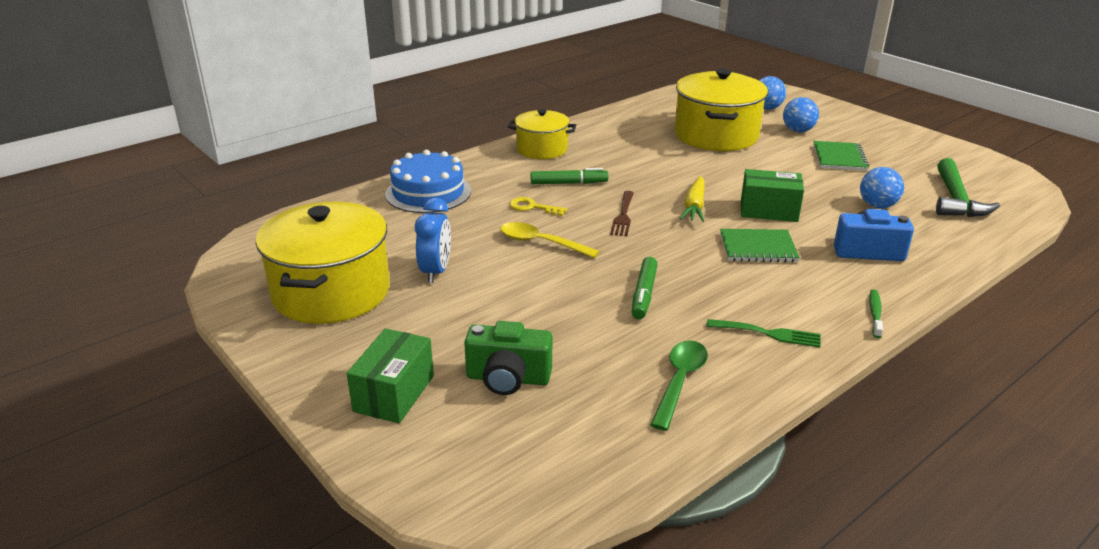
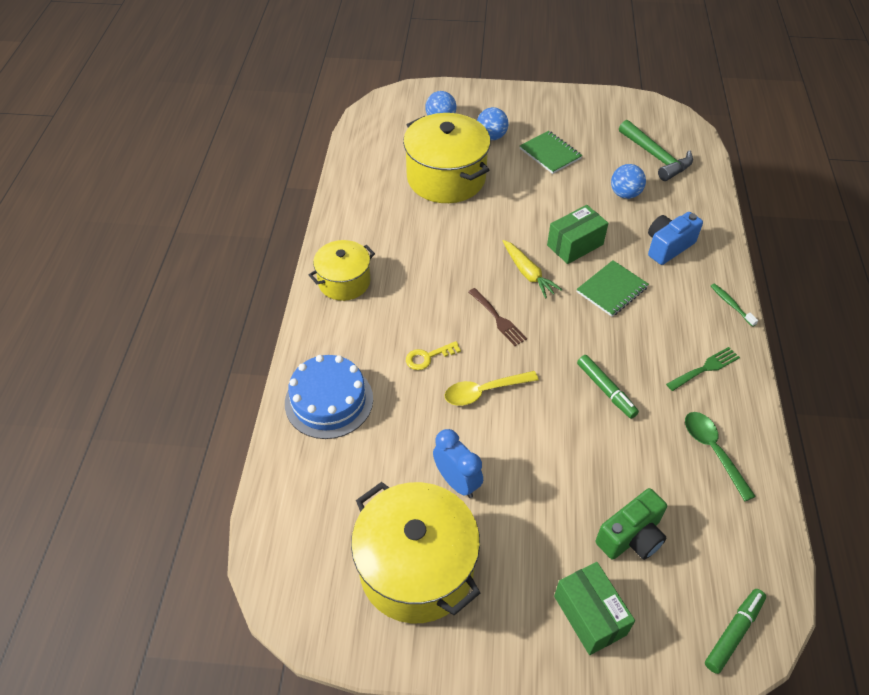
camera: 45 degrees left, 20 degrees up
green marker [531,168,608,184] -> green marker moved to [705,589,766,674]

